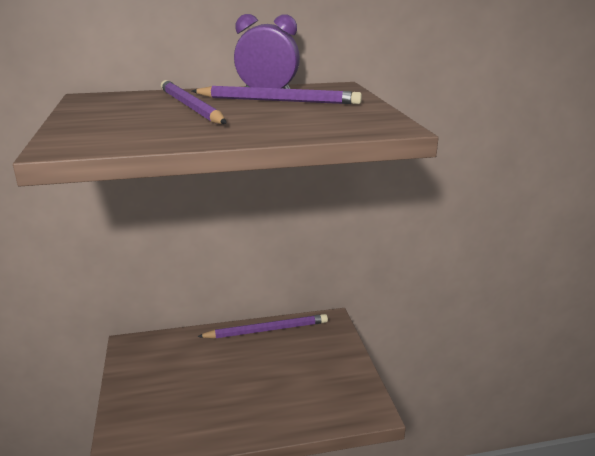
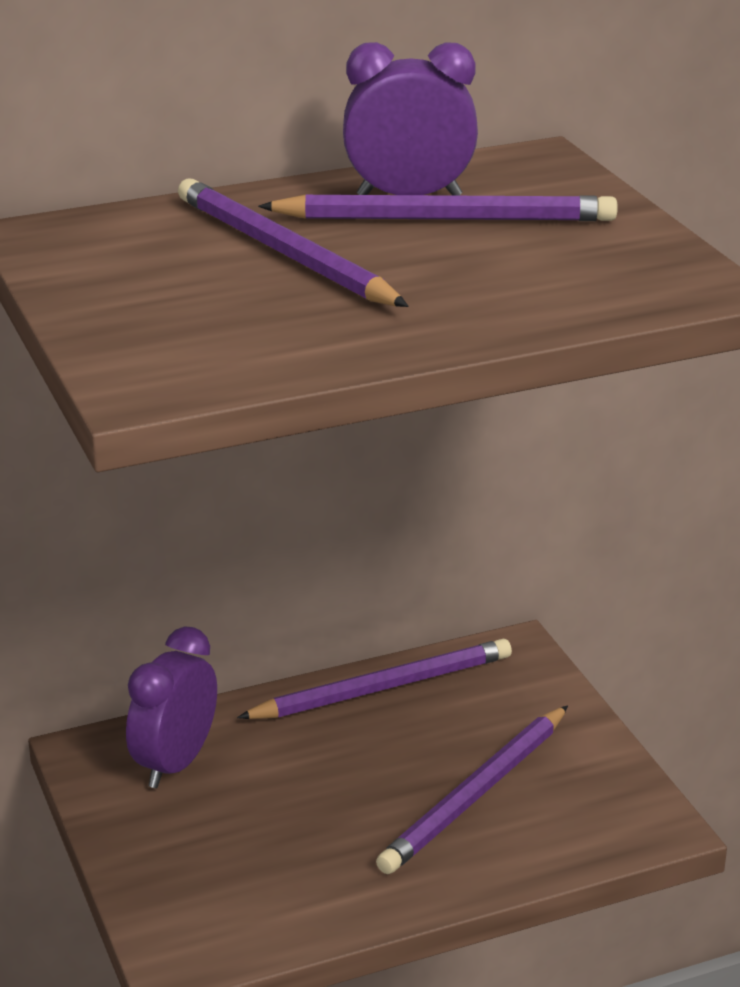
camera: 10 degrees left, 5 degrees up
none -> purple clock [126,627,217,788]
none -> purple pencil [376,705,568,874]

